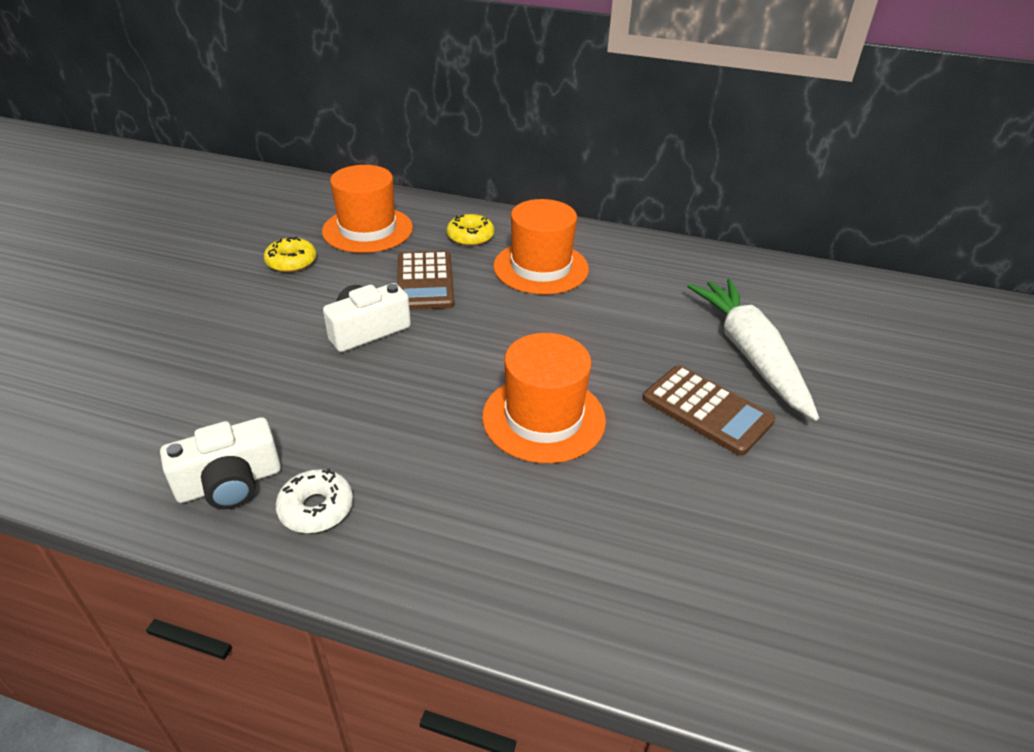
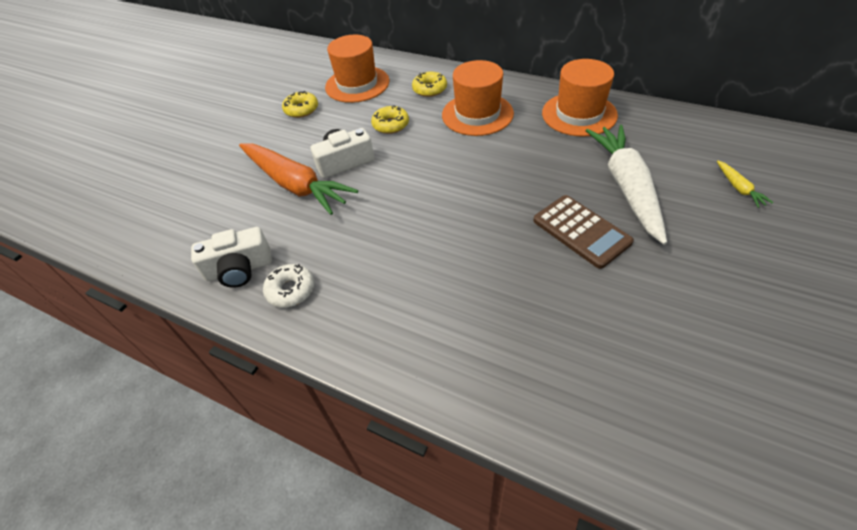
camera: 15 degrees right, 10 degrees up
brown calculator [397,251,455,310] -> yellow donut [371,105,409,134]
orange hat [482,333,606,463] -> orange hat moved to [542,59,618,137]
none -> orange carrot [239,143,358,215]
none -> yellow carrot [717,160,774,208]

